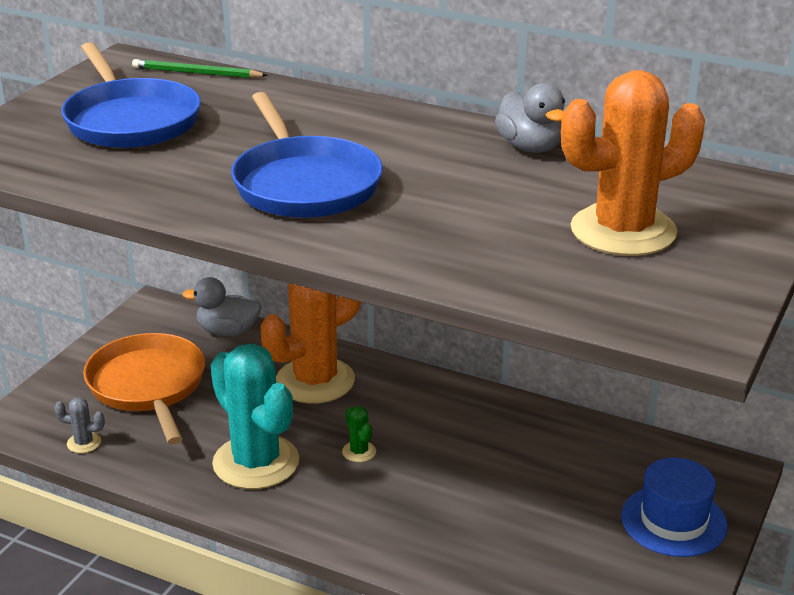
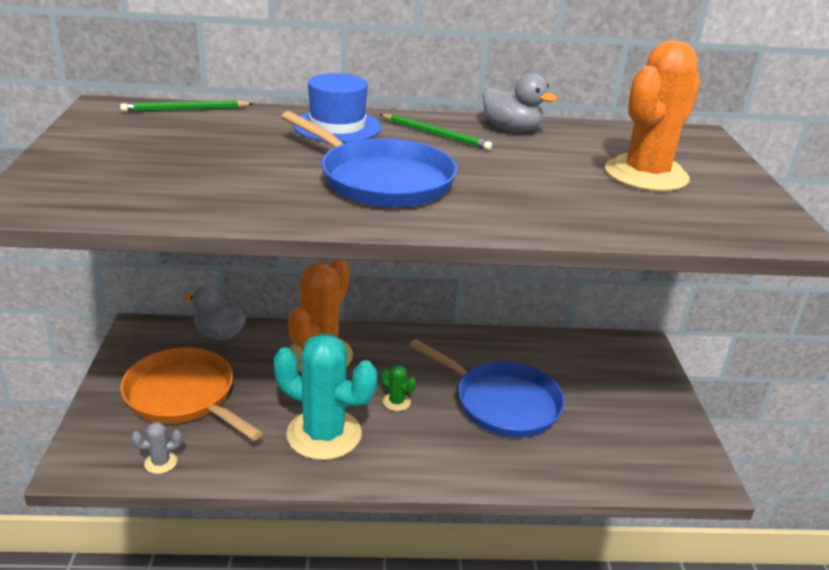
camera: 30 degrees left, 0 degrees up
blue pan [61,42,201,148] -> blue pan moved to [409,339,565,438]
grey duck [183,277,262,336] -> grey duck turned 45 degrees clockwise [185,286,246,340]
blue hat [621,458,728,557] -> blue hat moved to [293,73,381,143]
none -> green pencil [379,114,492,150]

